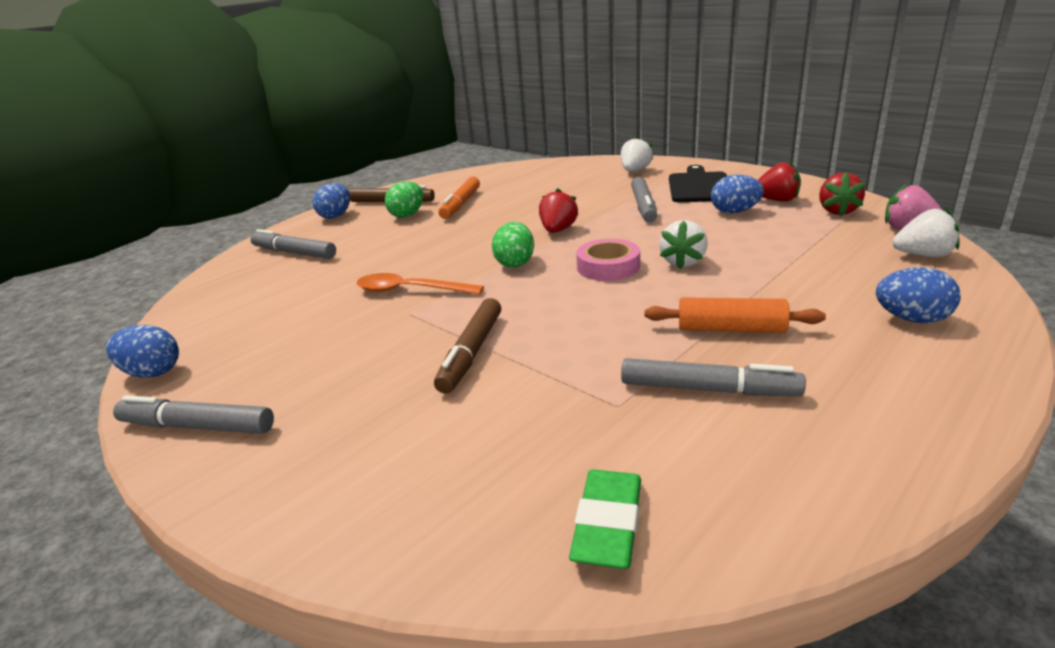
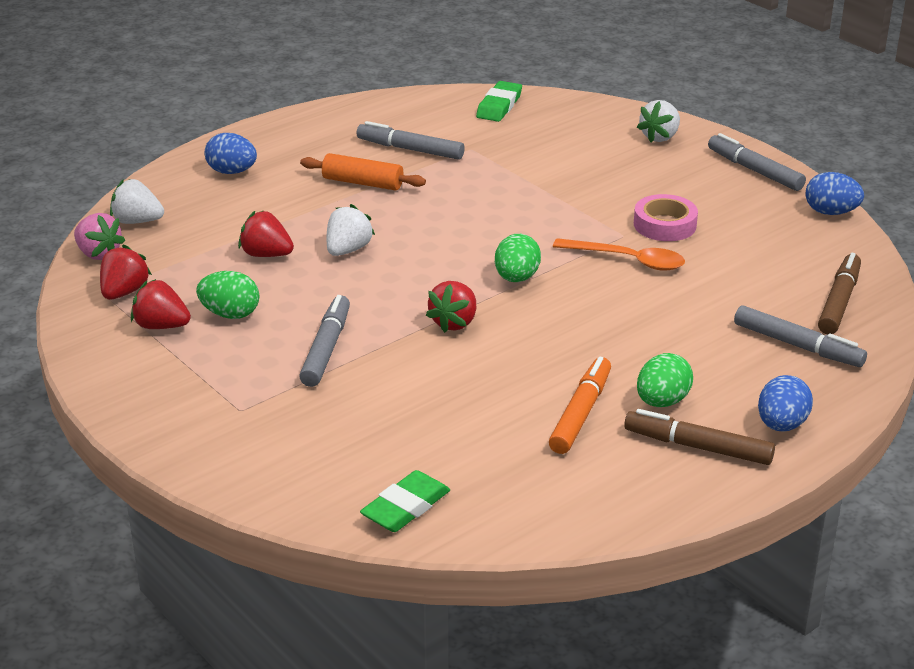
camera: 175 degrees left, 5 degrees up
grey marker [113,395,274,434] -> grey marker turned 150 degrees counterclockwise [708,133,806,191]
brown marker [434,298,501,394] -> brown marker moved to [818,253,861,334]
pink tape [576,239,640,281] -> pink tape moved to [634,194,698,241]
white strawberry [621,136,653,172] -> white strawberry moved to [637,100,680,142]
black cutting board [669,165,727,202] -> none
blue egg [711,175,764,214] -> green egg [196,271,259,319]
none -> red strawberry [238,211,294,257]
none -> green eraser [360,470,450,532]

